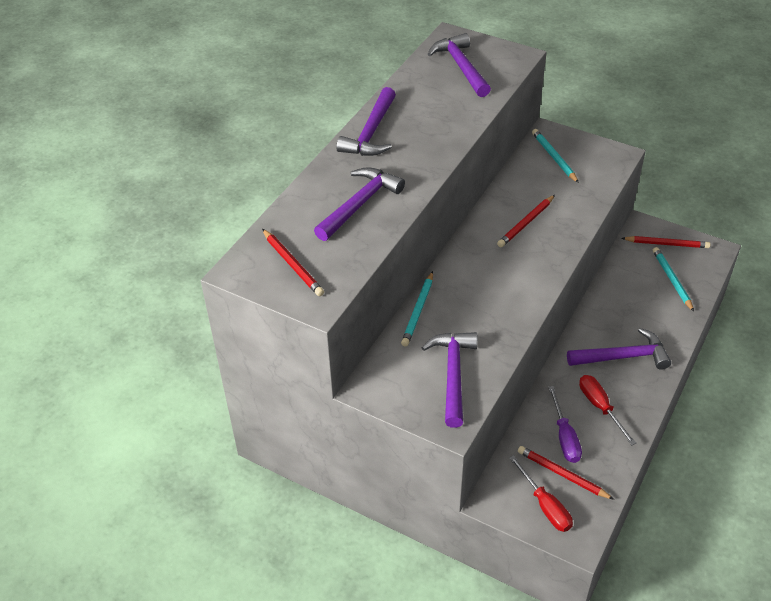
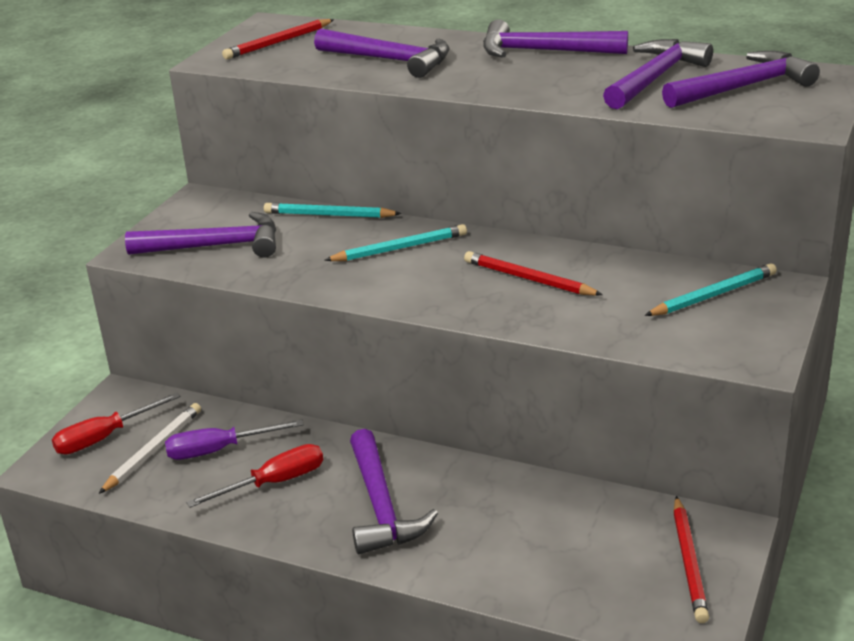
camera: 85 degrees right, 15 degrees down
red pencil [518,446,614,500] -> white pencil [99,403,201,494]
turquoise pencil [653,247,694,312] -> turquoise pencil moved to [324,224,467,261]
none -> purple hammer [603,39,713,109]

